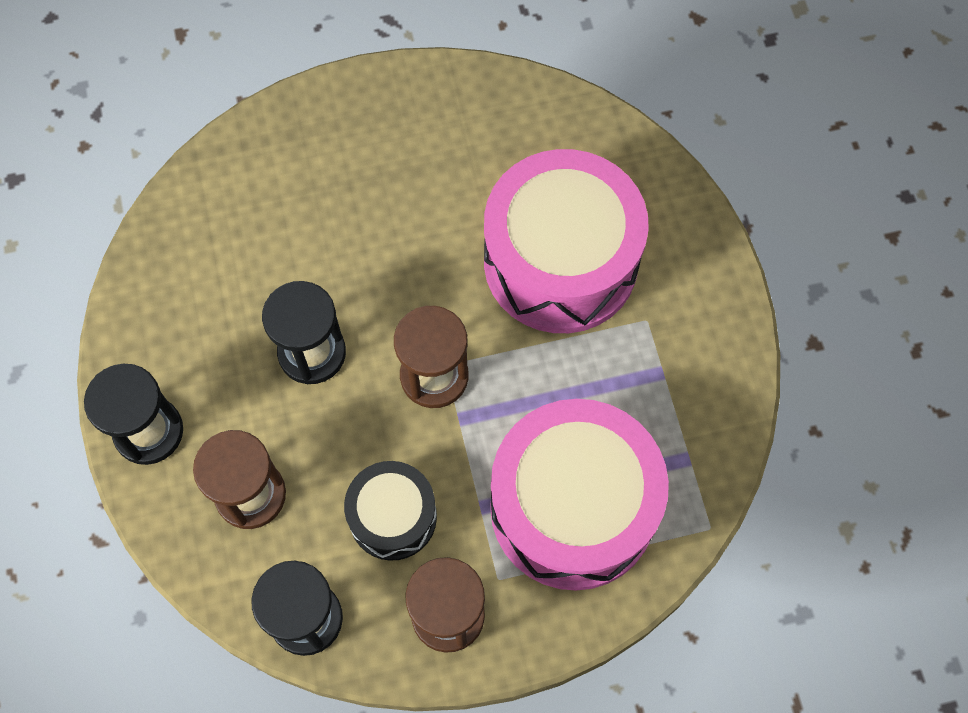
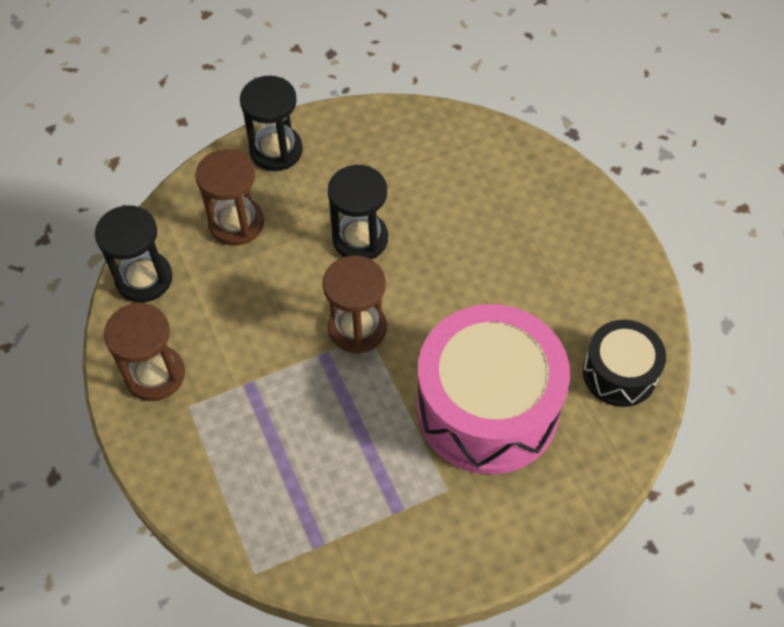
camera: 80 degrees right, 10 degrees down
black drum [344,461,437,561] -> black drum moved to [583,320,666,407]
pink drum [490,399,669,590] -> none

